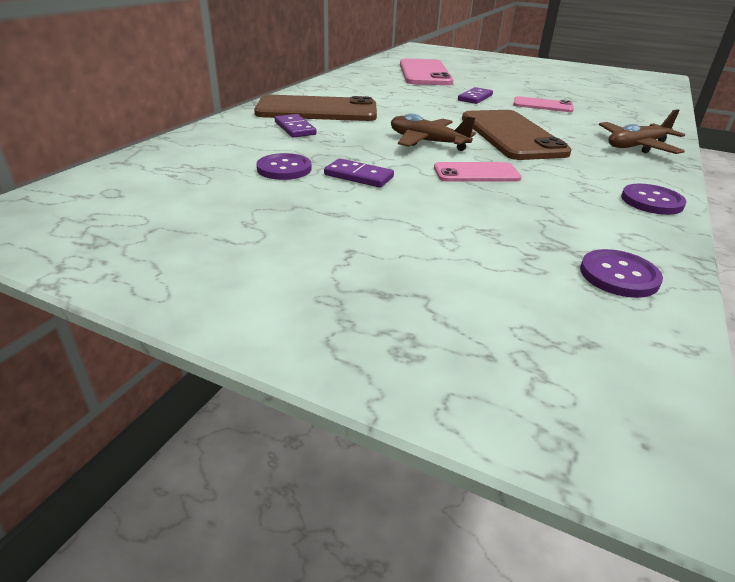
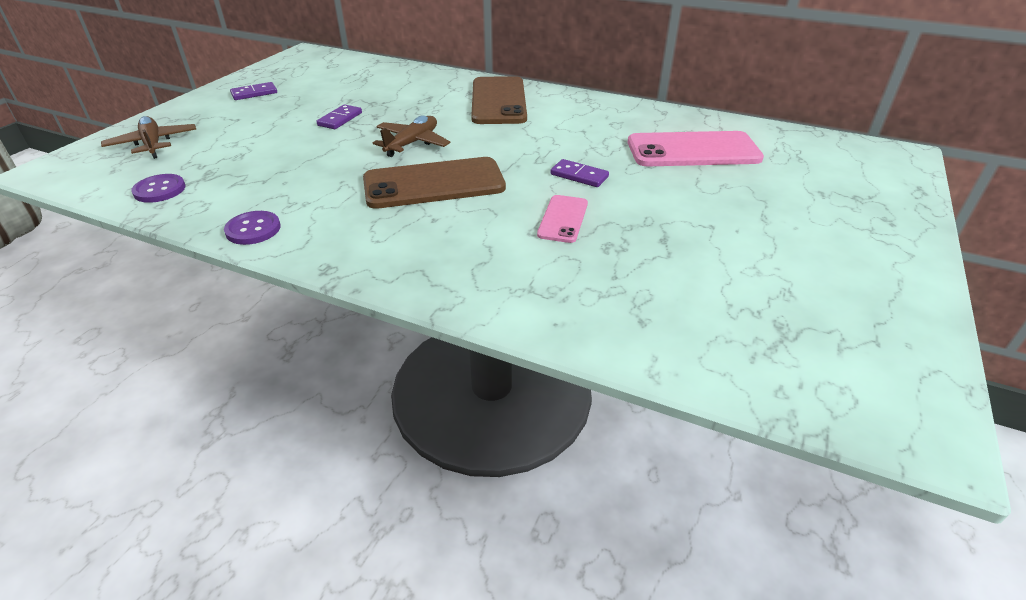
camera: 90 degrees right, 5 degrees up
purple button [256,153,312,180] -> none
purple domino [275,114,316,138] -> purple domino moved to [230,82,277,100]
pink phone [434,162,522,182] -> none
brown plane [599,109,685,154] -> brown plane moved to [101,116,196,159]

